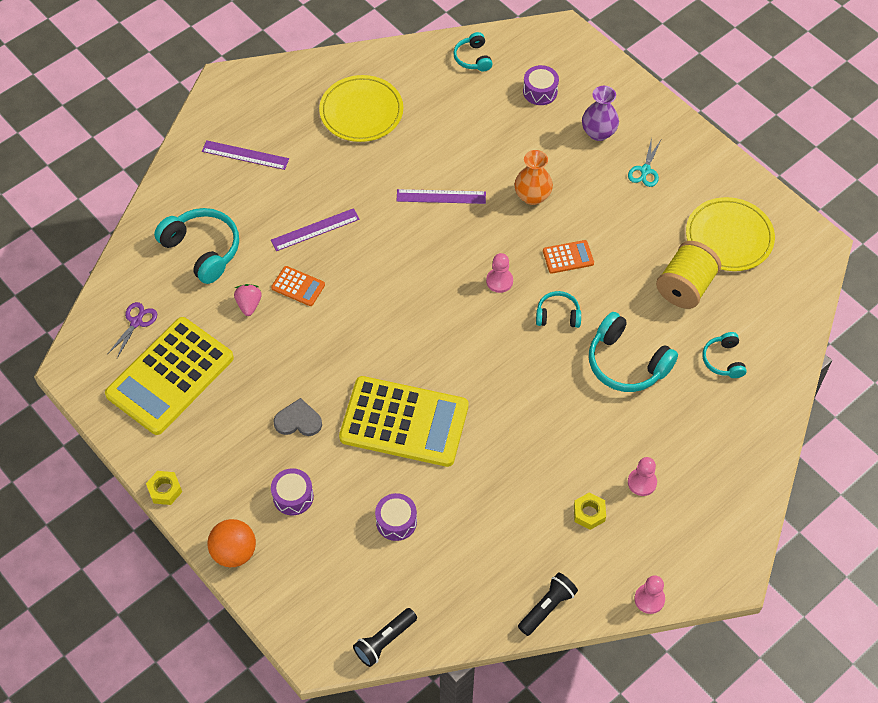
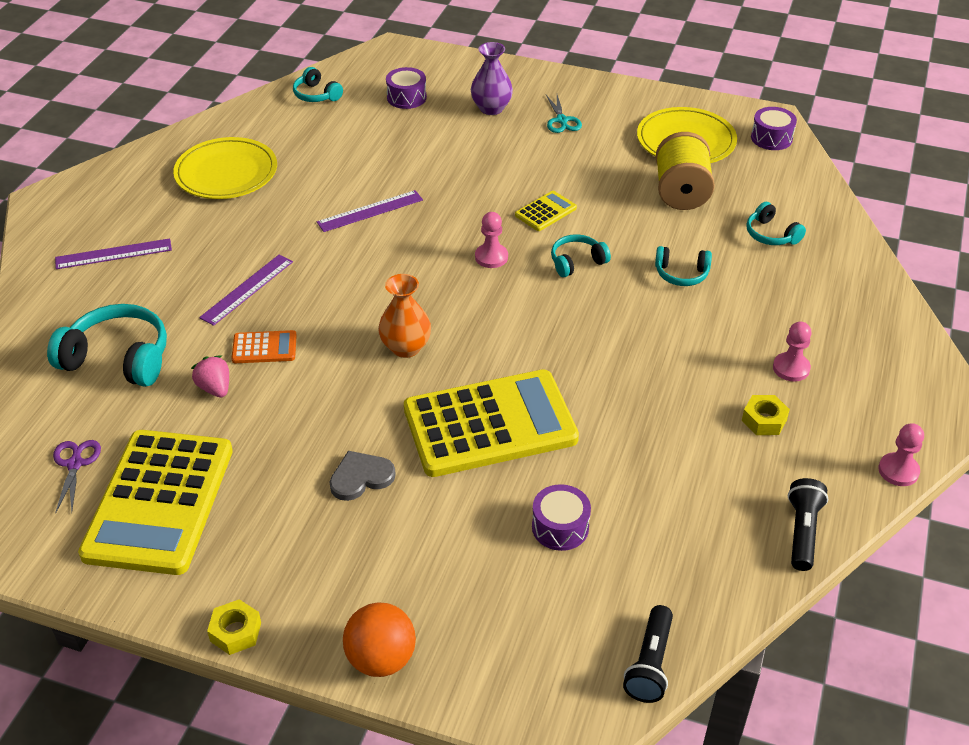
camera: 30 degrees left, 15 degrees down
purple drum [271,468,314,515] -> purple drum moved to [751,107,797,150]
orange vase [515,150,553,205] -> orange vase moved to [378,274,431,358]
orange calculator [543,240,594,274] -> yellow calculator [515,191,577,231]
turquoise headphones [589,312,678,392] -> turquoise headphones [655,246,712,286], size x0.56

